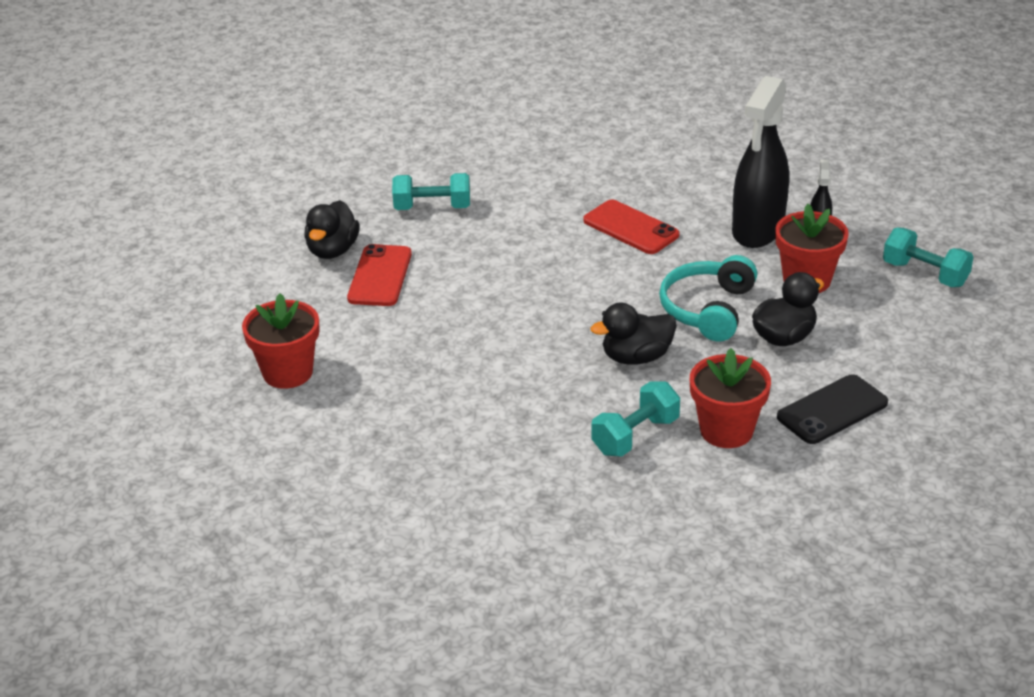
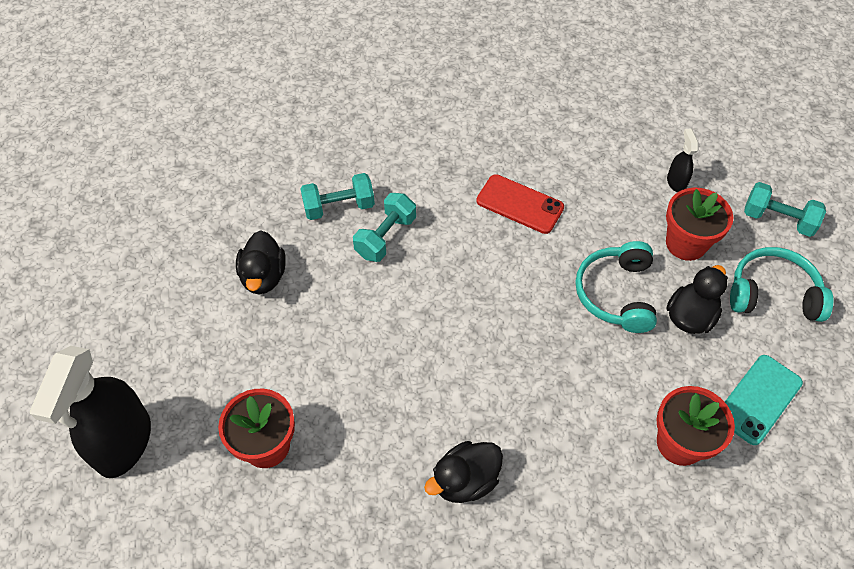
camera: 15 degrees left, 20 degrees up
red phone [347,244,412,306] -> none
black duck [591,303,677,365] -> black duck moved to [424,441,503,503]
turquoise dumbbell [592,381,680,457] -> turquoise dumbbell moved to [353,193,416,262]
black spray bottle [732,76,789,248] -> black spray bottle moved to [30,346,151,478]
black phone [777,374,888,444] -> turquoise phone [725,355,803,445]
none -> turquoise headphones [730,247,833,322]

